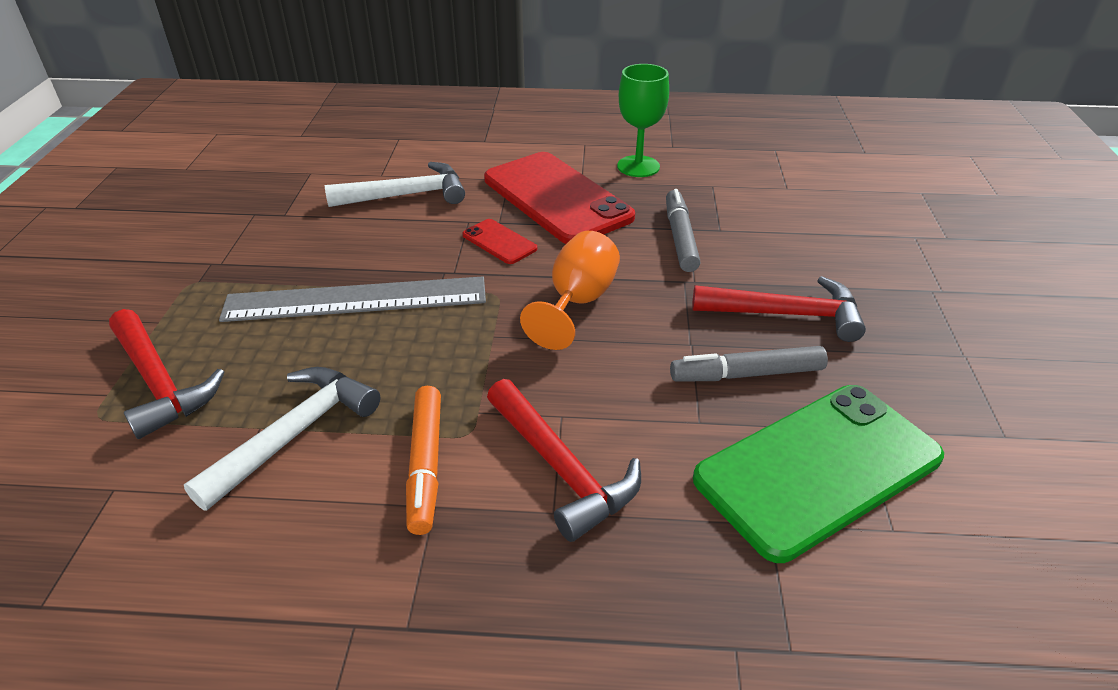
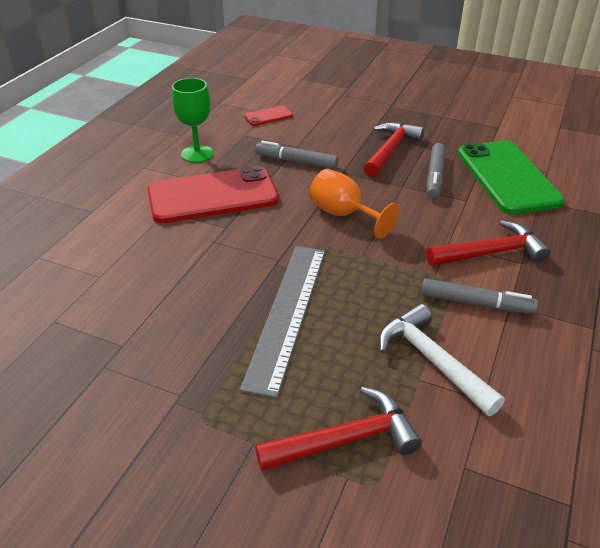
camera: 70 degrees left, 0 degrees up
white hammer [325,162,465,207] -> none
orange marker [406,386,441,535] -> grey marker [421,279,538,314]
red phone [462,219,538,264] -> red phone moved to [244,106,293,126]

